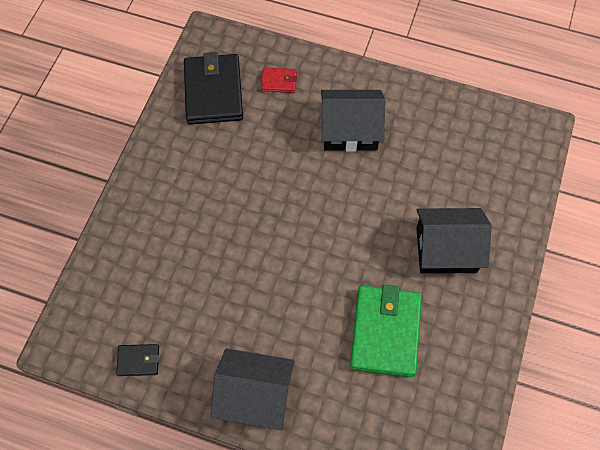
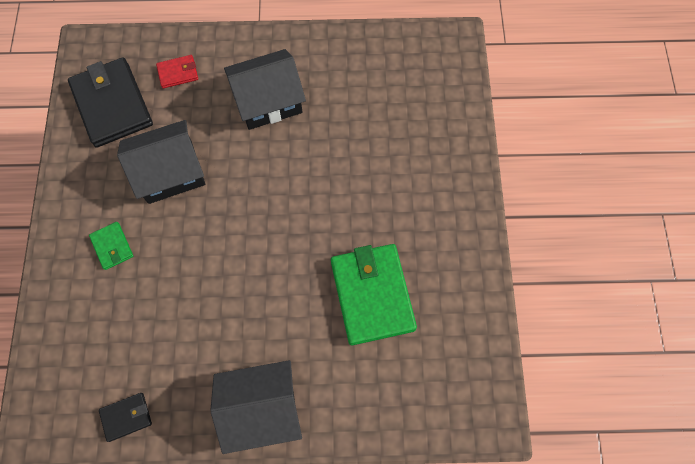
camera: 20 degrees left, 5 degrees up
black house [416,208,492,273] -> black house moved to [117,120,205,204]
none -> green wallet [89,222,133,270]

